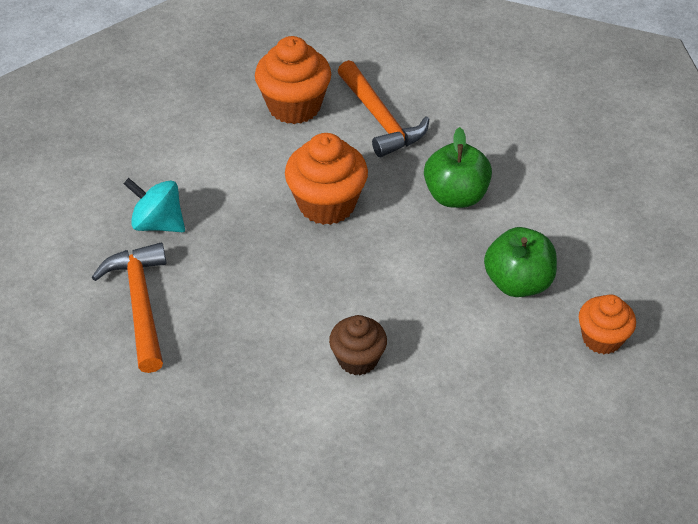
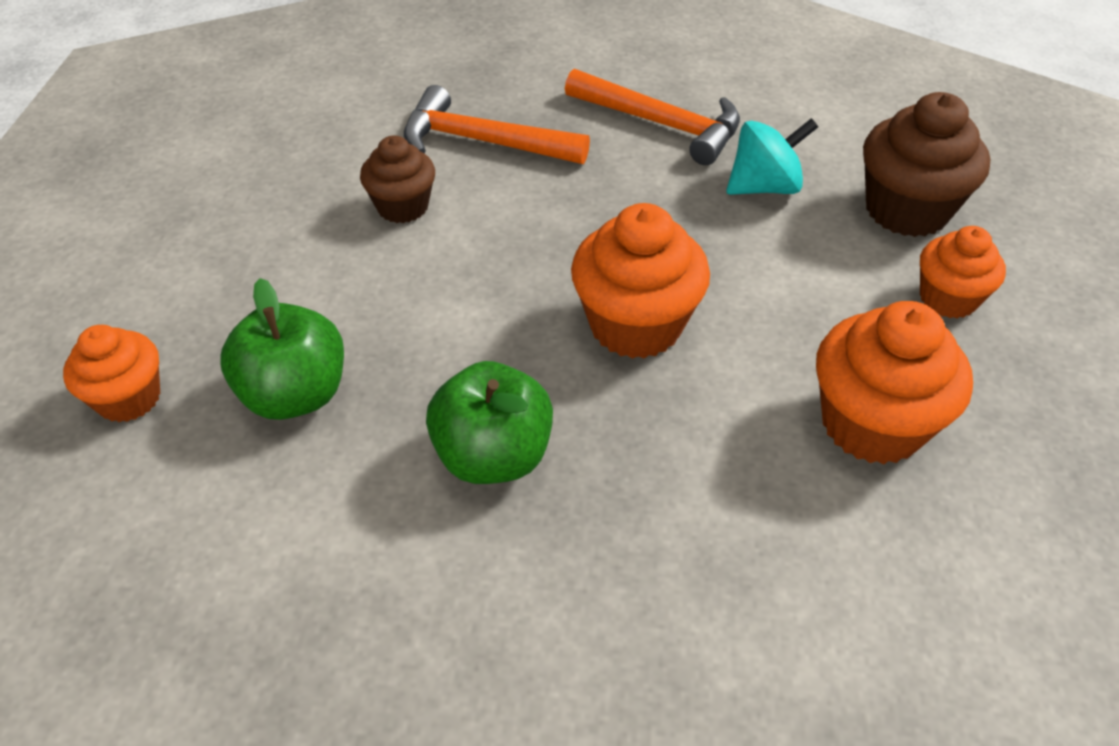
camera: 135 degrees right, 0 degrees up
orange hammer [337,60,429,157] -> orange hammer moved to [404,85,590,164]
none -> brown cupcake [863,92,990,237]
none -> orange cupcake [920,226,1006,318]

